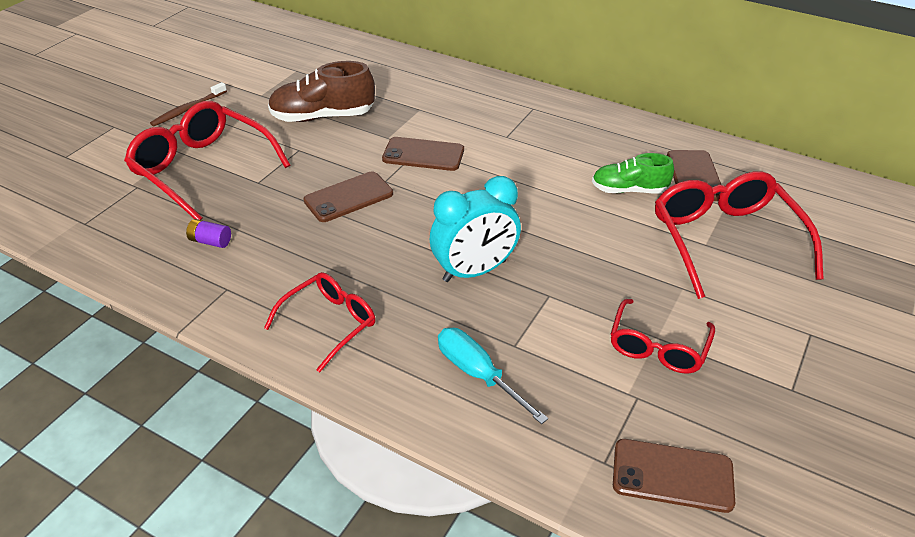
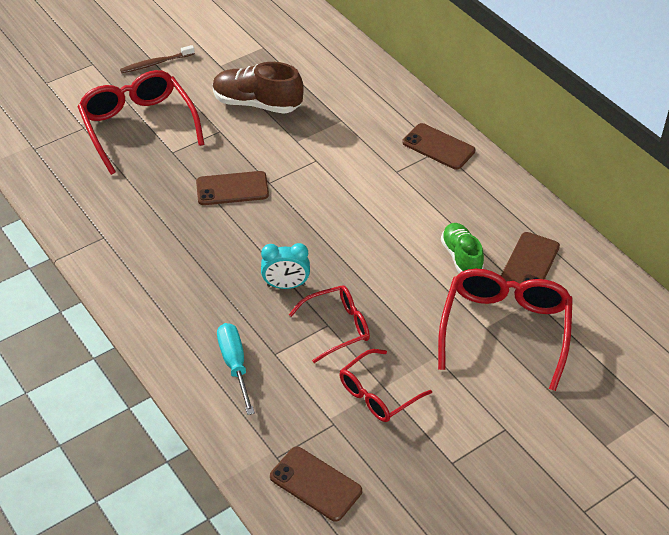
camera: 25 degrees right, 5 degrees up
purple battery [186,219,231,248] -> none
red glasses [264,272,376,373] -> red glasses moved to [289,285,370,363]
brown phone [382,137,464,171] -> brown phone moved to [402,123,475,170]
turquoise clock [430,176,521,282] -> turquoise clock [261,243,310,289], size x0.66
green shoe [592,153,674,194] -> green shoe turned 45 degrees clockwise [441,223,484,273]

